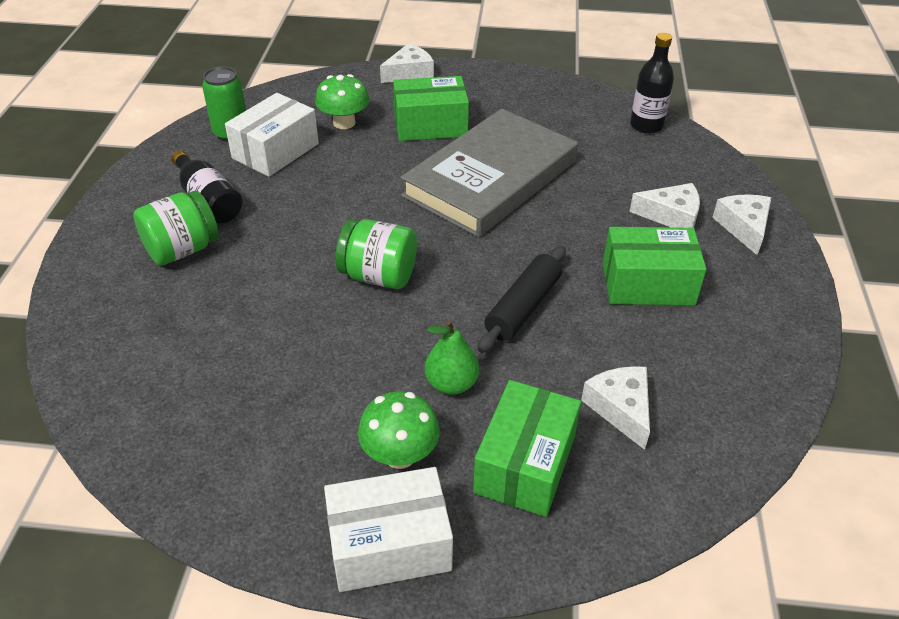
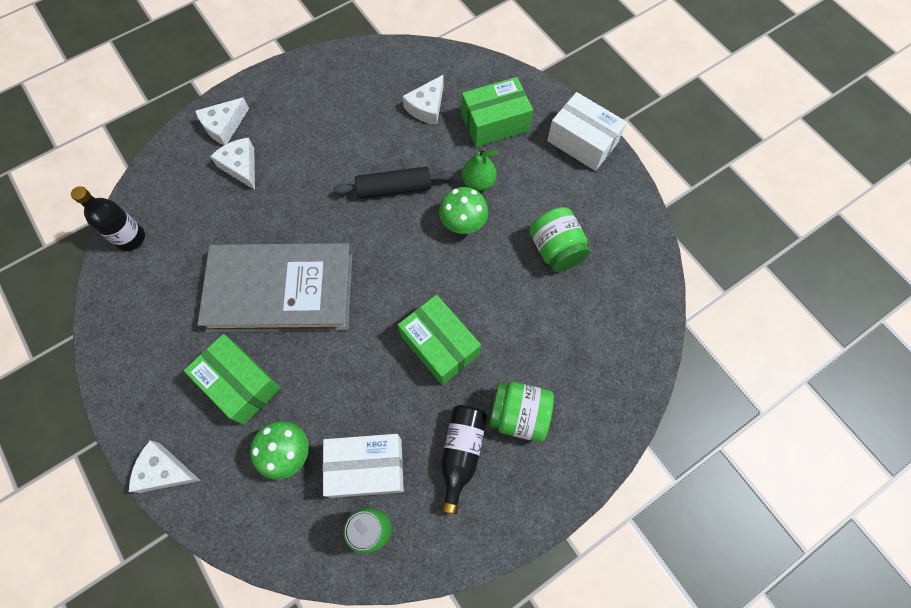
camera: 130 degrees left, 25 degrees up
green jar [335,219,417,289] -> green jar moved to [529,207,590,272]
green mushroom [358,391,440,469] -> green mushroom moved to [439,187,488,234]
green box [603,227,707,305] -> green box moved to [398,295,481,385]

